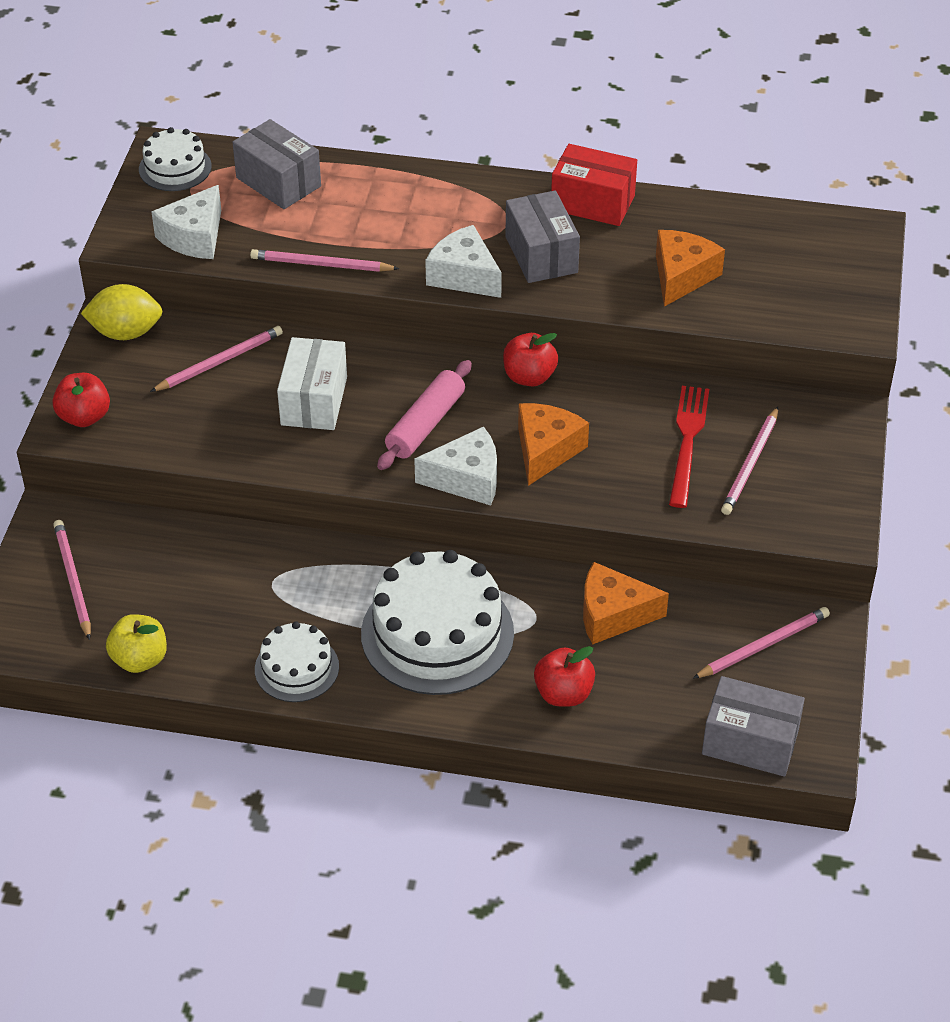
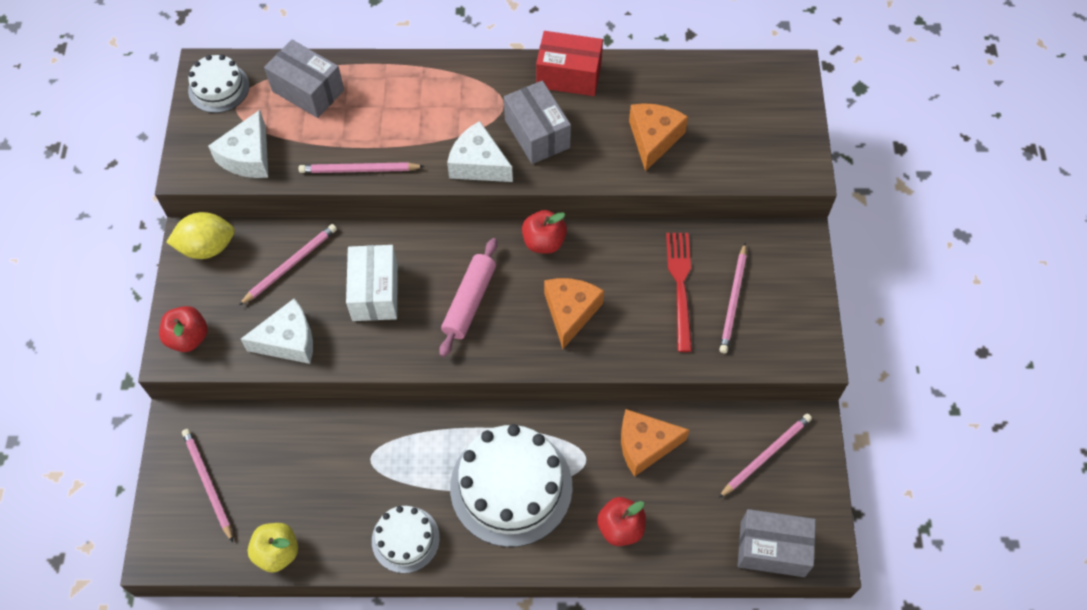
camera: 10 degrees left, 15 degrees up
white cheese [414,427,497,506] -> white cheese moved to [241,298,313,364]

